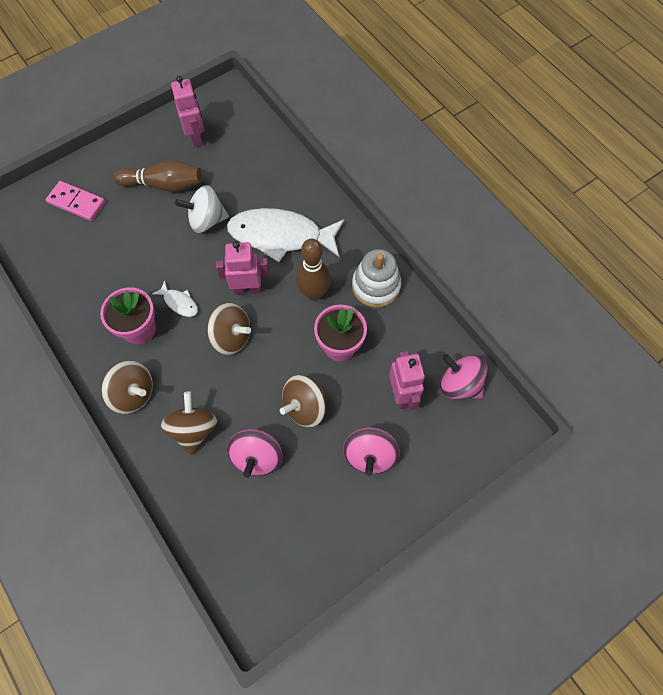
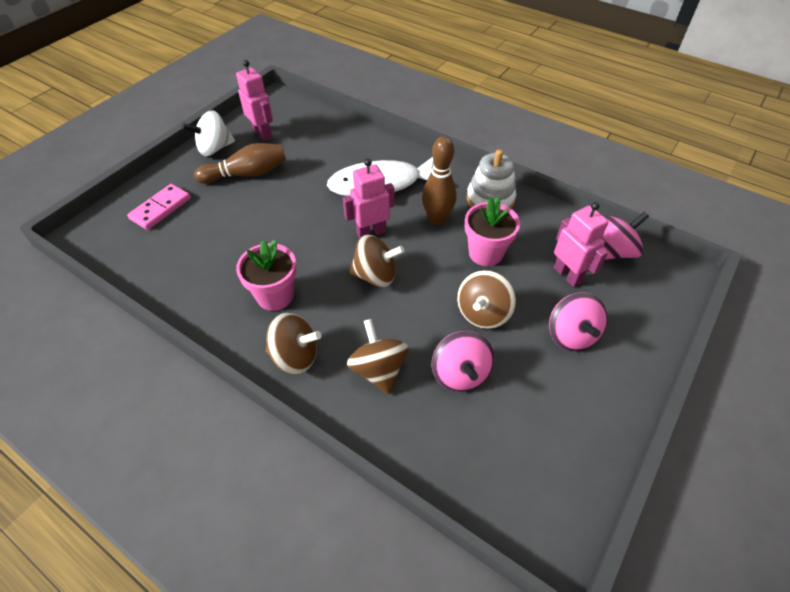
camera: 20 degrees left, 15 degrees down
pink domino [46,181,105,221] -> pink domino turned 60 degrees counterclockwise [127,184,191,230]
white fish [152,281,198,317] -> none
white spinning top [175,185,229,233] -> white spinning top moved to [182,110,235,156]
pink spinning top [440,354,487,399] -> pink spinning top turned 135 degrees clockwise [601,212,649,260]

